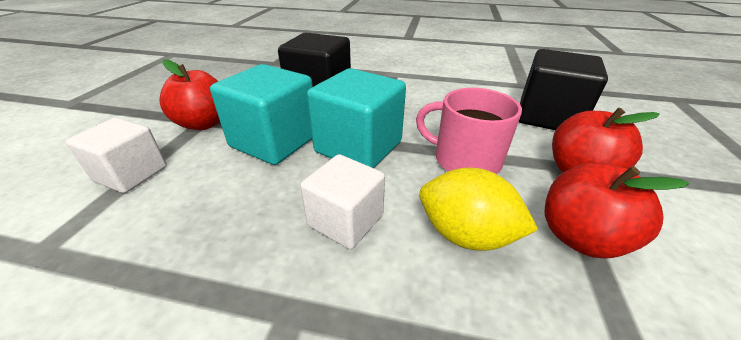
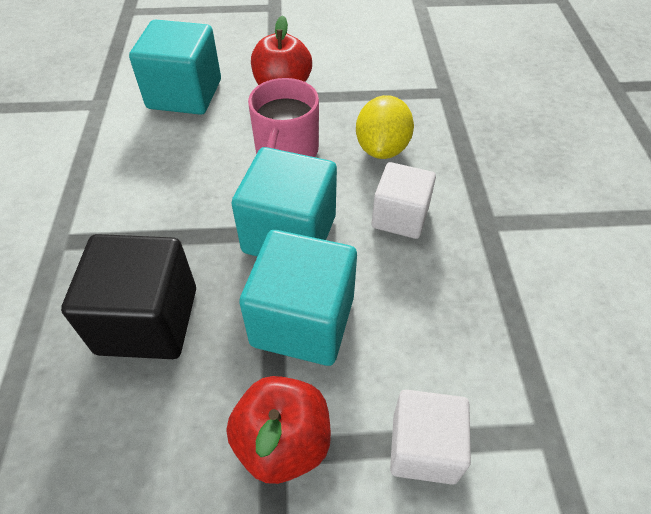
camera: 105 degrees left, 15 degrees up
black cube [519,49,608,130] -> turquoise cube [129,19,221,115]
red apple [545,163,689,259] -> none

